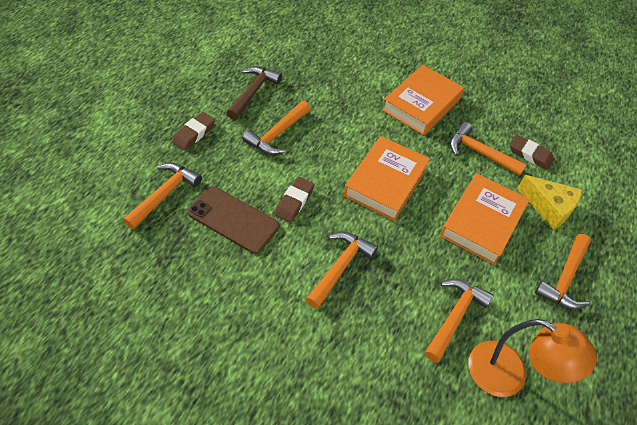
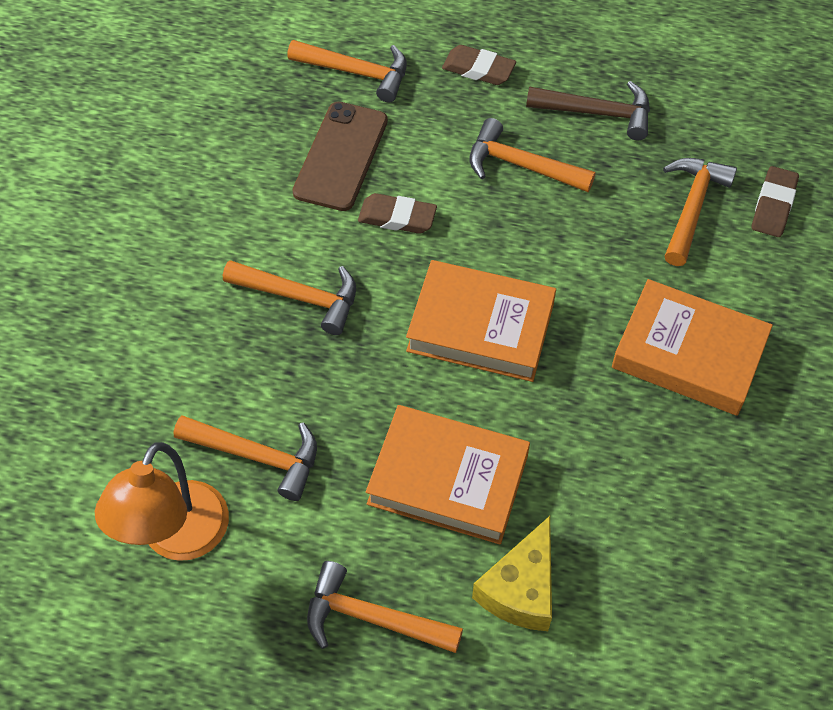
camera: 80 degrees right, 5 degrees up
orange hammer [450,122,527,176] -> orange hammer moved to [663,158,737,266]
brown eraser [509,135,554,170] -> brown eraser moved to [752,166,799,237]

